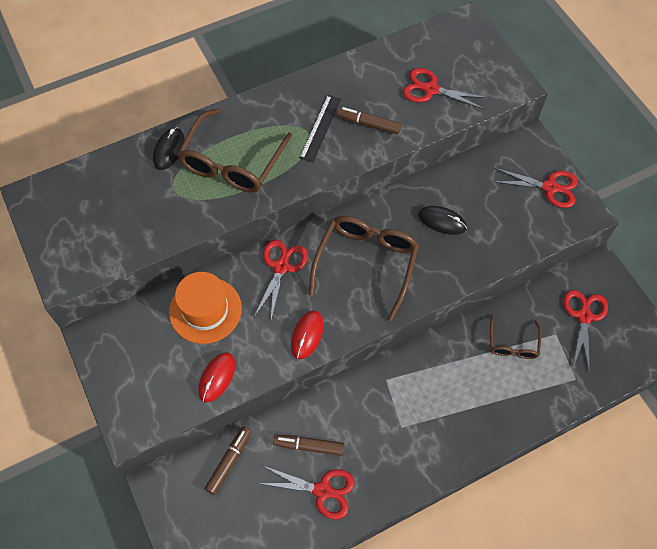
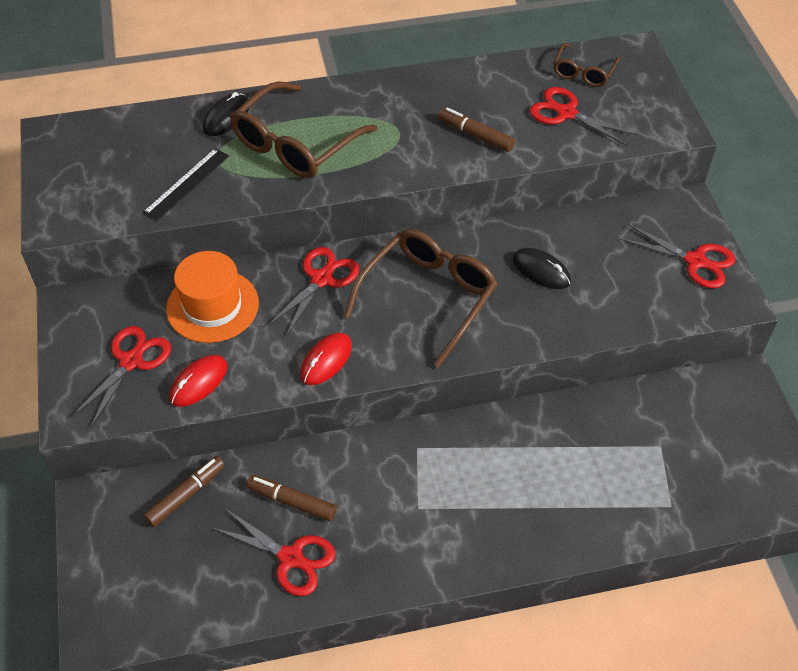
camera: 15 degrees right, 10 degrees down
black ruler [300,95,341,162] -> black ruler moved to [143,148,229,221]
brown glasses [490,315,541,359] -> brown glasses moved to [553,43,620,87]
red scissors [563,290,608,373] -> red scissors moved to [71,326,171,428]

